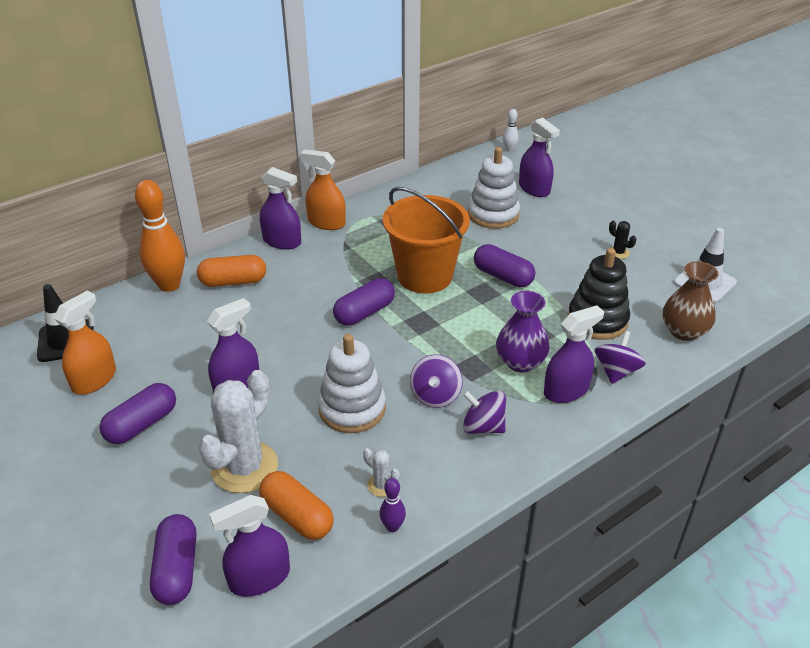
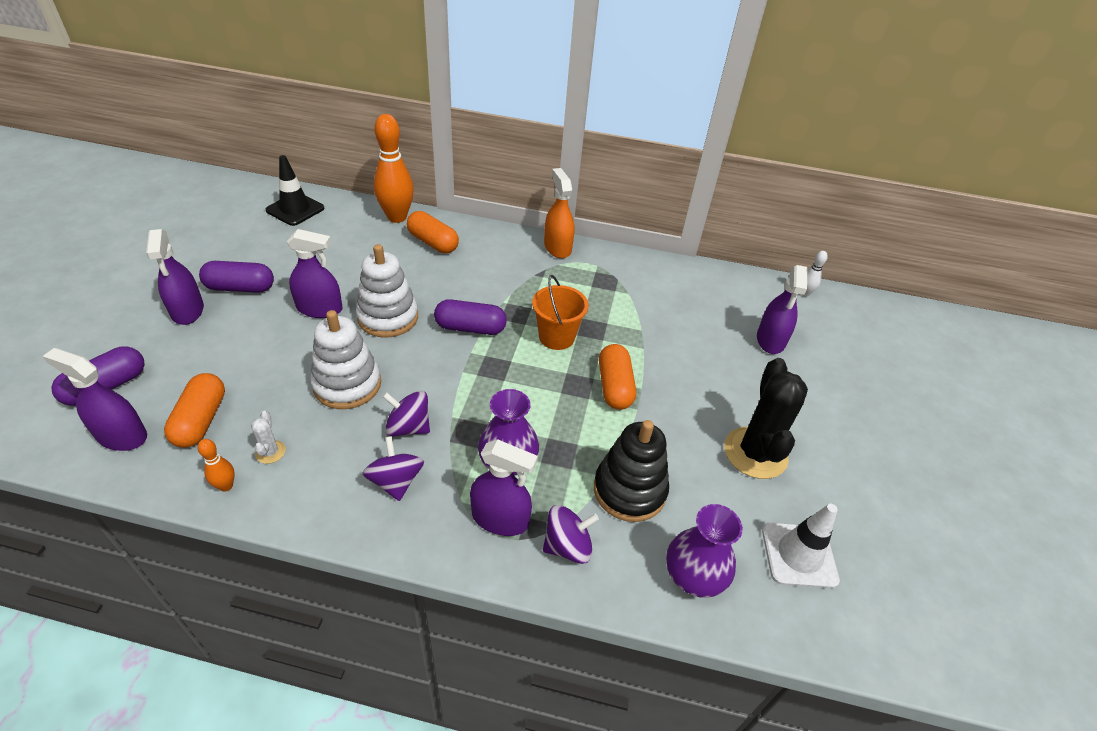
camera: 45 degrees right, 5 degrees up
orange spray bottle [54,291,116,395] -> none
white cactus [198,370,278,493] -> none
purple spray bottle [260,167,301,250] -> purple spray bottle moved to [146,229,204,325]
purple bowling pin [379,478,406,532] -> orange bowling pin [198,439,235,492]
orange bucket [383,187,470,293] -> orange bucket [532,275,589,350], size x0.61
purple spinning top [410,354,463,408] -> purple spinning top turned 45 degrees clockwise [382,391,430,436]
white stacking toy [468,147,520,229] -> white stacking toy moved to [356,244,418,338]
purple capsule [474,244,535,287] -> orange capsule [599,344,636,410]
black cactus [609,221,636,259] -> black cactus [724,358,808,479], size x2.35
brown vase [663,261,719,341] -> purple vase [666,504,743,598]

